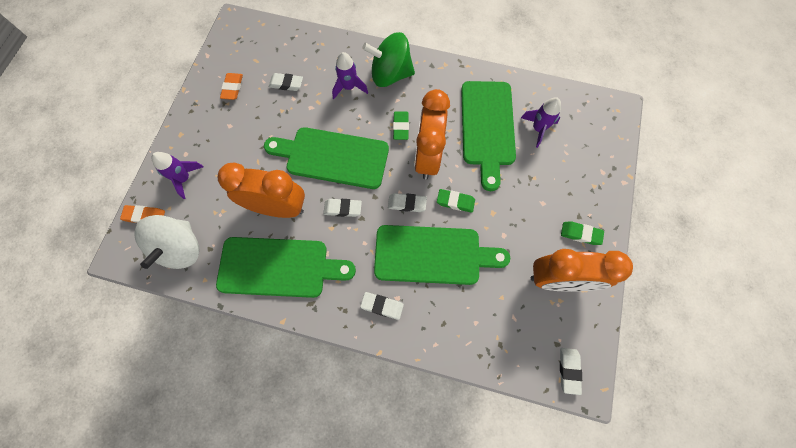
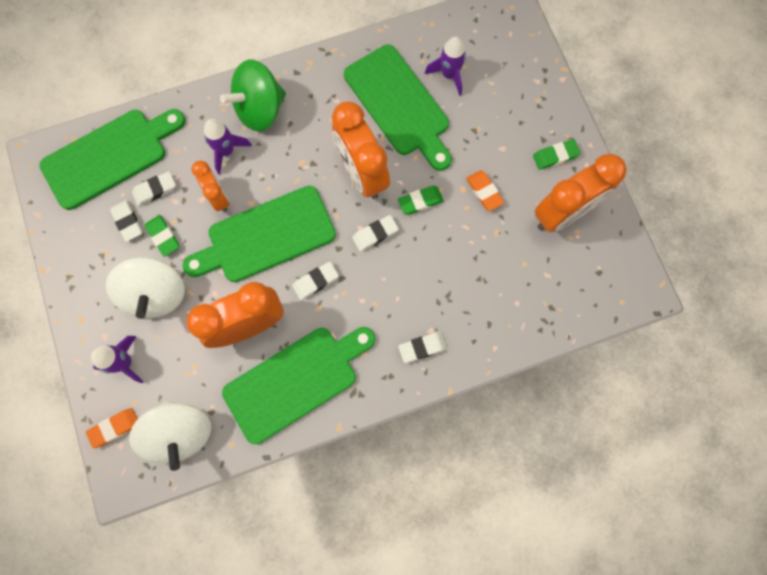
camera: 35 degrees left, 5 degrees up
orange eraser [220,73,243,100] -> orange eraser moved to [466,170,504,211]
green cutting board [374,225,510,285] -> green cutting board moved to [40,109,185,210]
green eraser [393,112,409,140] -> green eraser moved to [145,215,180,257]
white eraser [560,348,582,395] -> white eraser moved to [110,200,142,242]
none -> white spinning top [106,257,185,319]
none -> orange clock [192,161,230,212]

